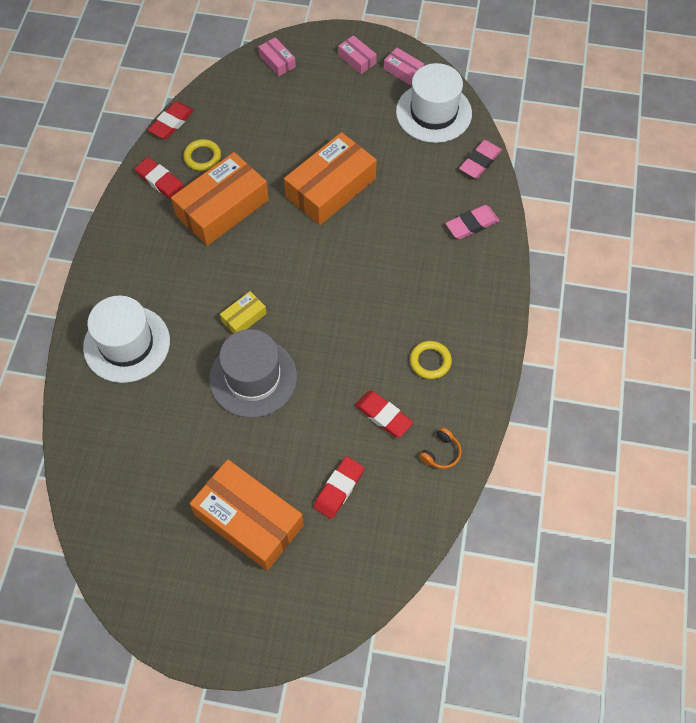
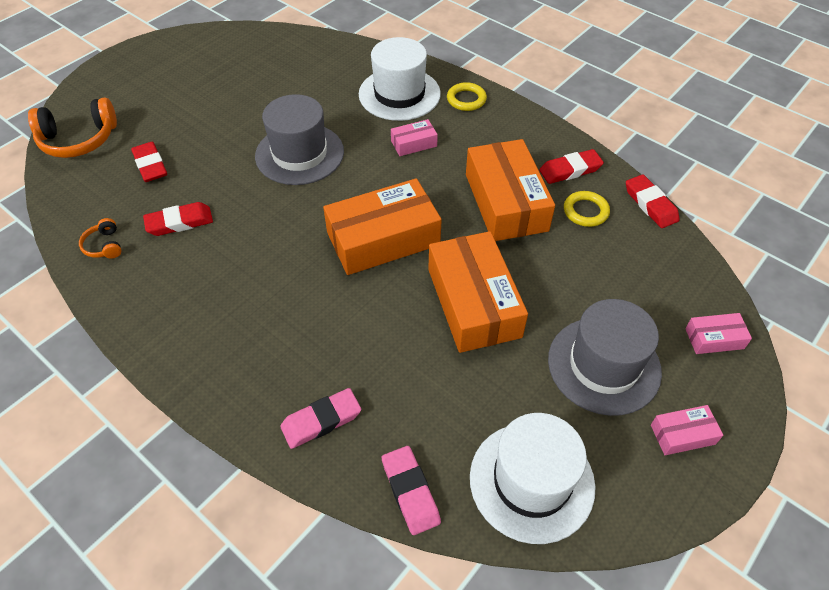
camera: 120 degrees right, 10 degrees down
orange box [190,459,304,571] -> orange box moved to [323,178,442,275]
yellow box [220,291,267,334] -> none
pink box [384,48,424,85] -> pink box moved to [391,119,438,156]
yellow ring [410,341,452,379] -> yellow ring moved to [447,82,487,111]
pink eraser [445,205,500,239] -> pink eraser turned 60 degrees clockwise [280,388,361,449]
none -> orange headphones [28,98,117,158]
none -> grey hat [548,299,662,416]

